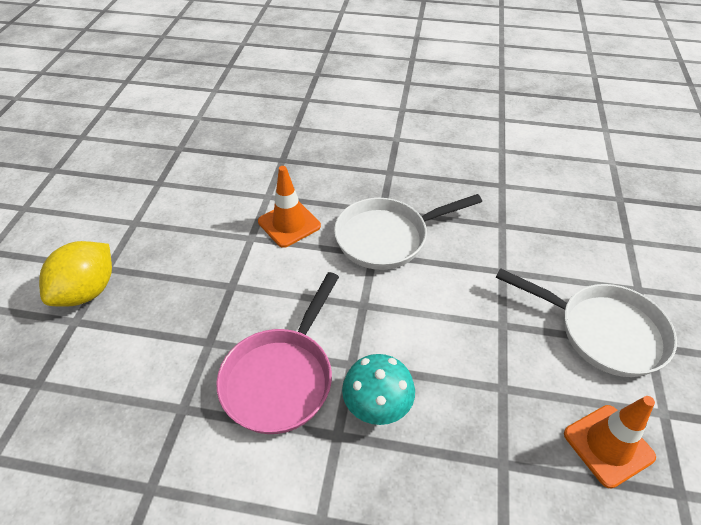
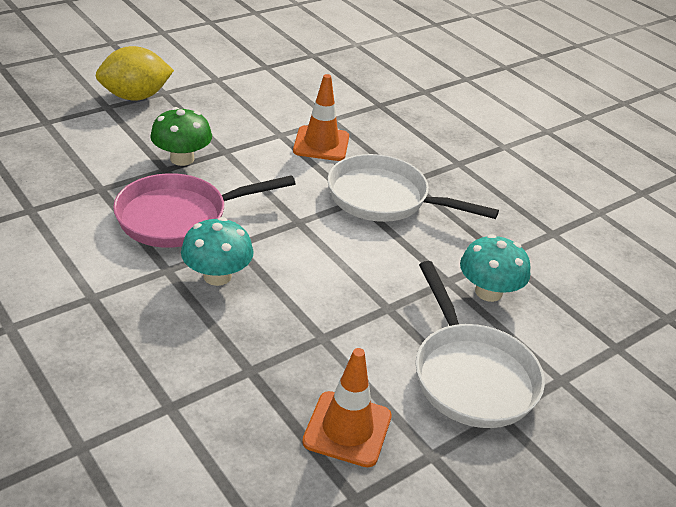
camera: 40 degrees right, 10 degrees down
none -> green mushroom [150,107,212,166]
none -> turquoise mushroom [460,234,530,302]

